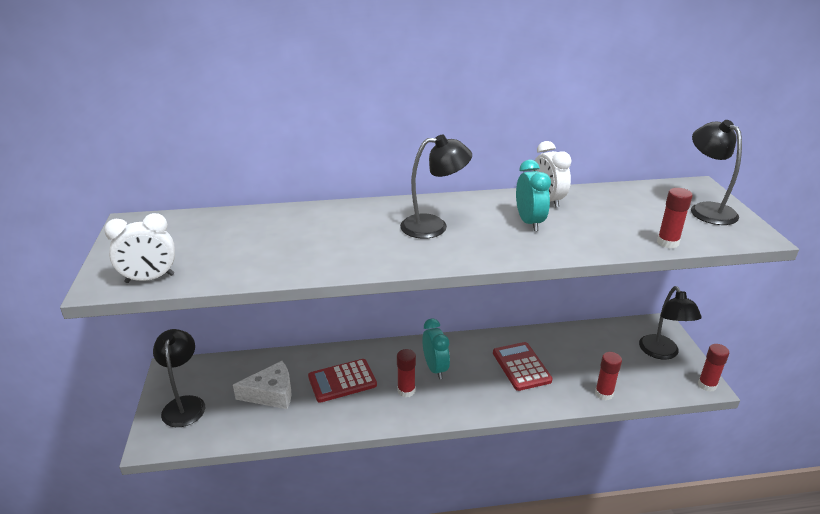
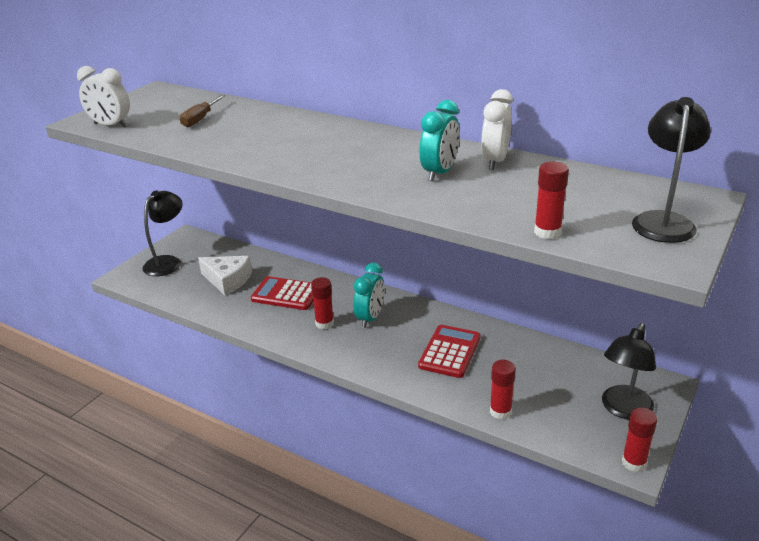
camera: 40 degrees right, 0 degrees up
black lamp [400,134,472,239] -> none
none -> brown screwdriver [180,95,225,127]

